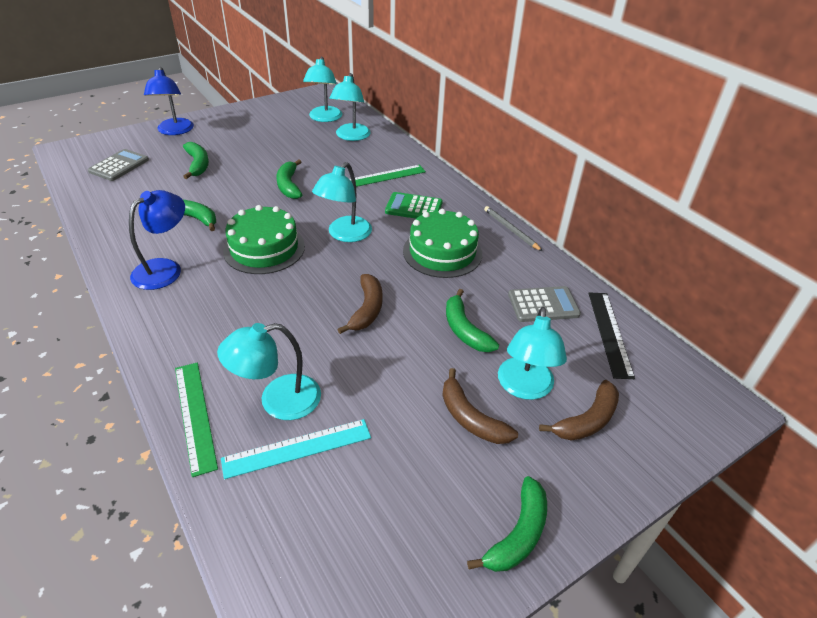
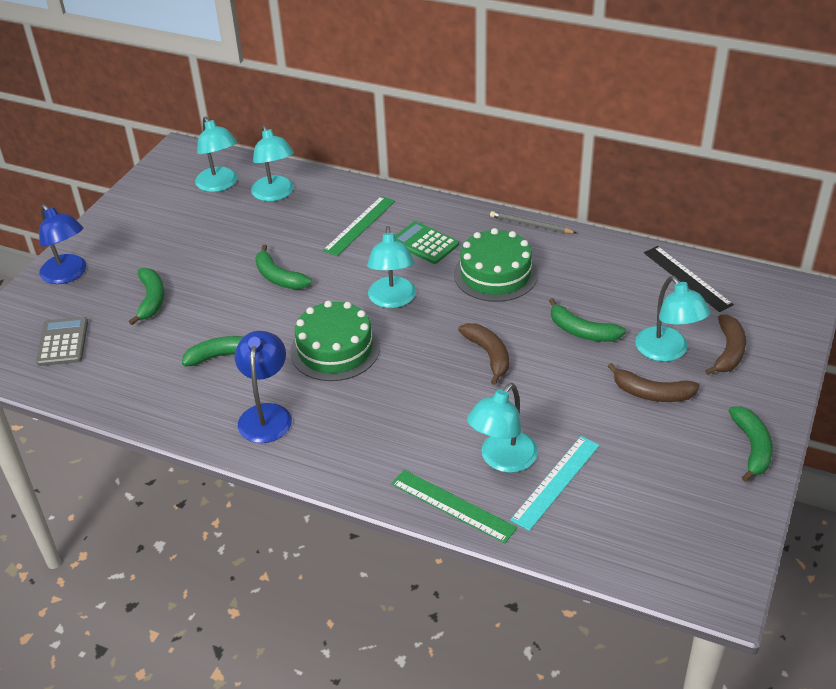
camera: 30 degrees left, 0 degrees up
green banana [183,142,209,179] -> green banana turned 45 degrees clockwise [129,268,165,325]
green calculator [385,192,443,219] -> green calculator turned 60 degrees clockwise [395,221,459,264]
grey calculator [508,286,581,322] -> none

